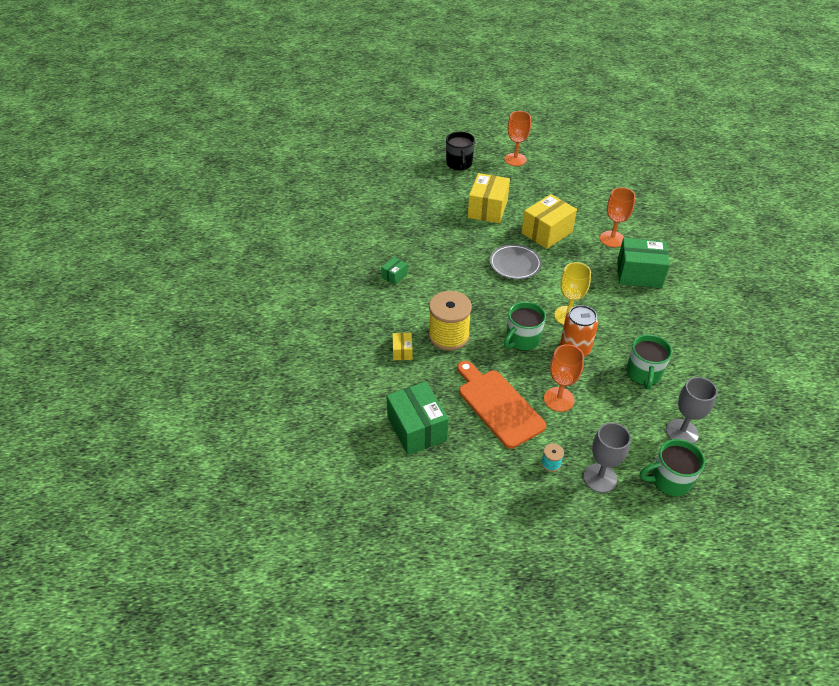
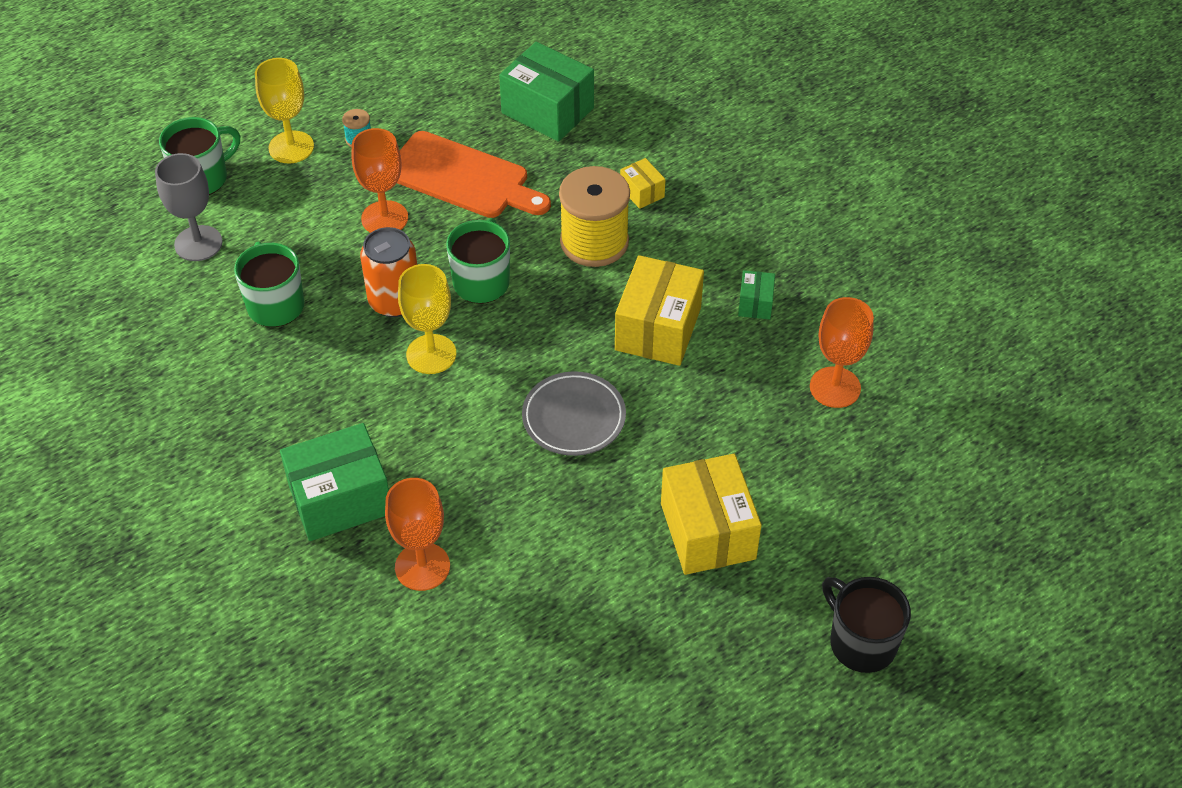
camera: 150 degrees right, 5 degrees up
orange goblet [505,111,531,166] -> orange goblet moved to [810,297,874,408]
yellow box [521,194,577,249] -> yellow box moved to [615,255,704,366]
grey goblet [583,423,631,493] -> yellow goblet [255,58,314,163]

